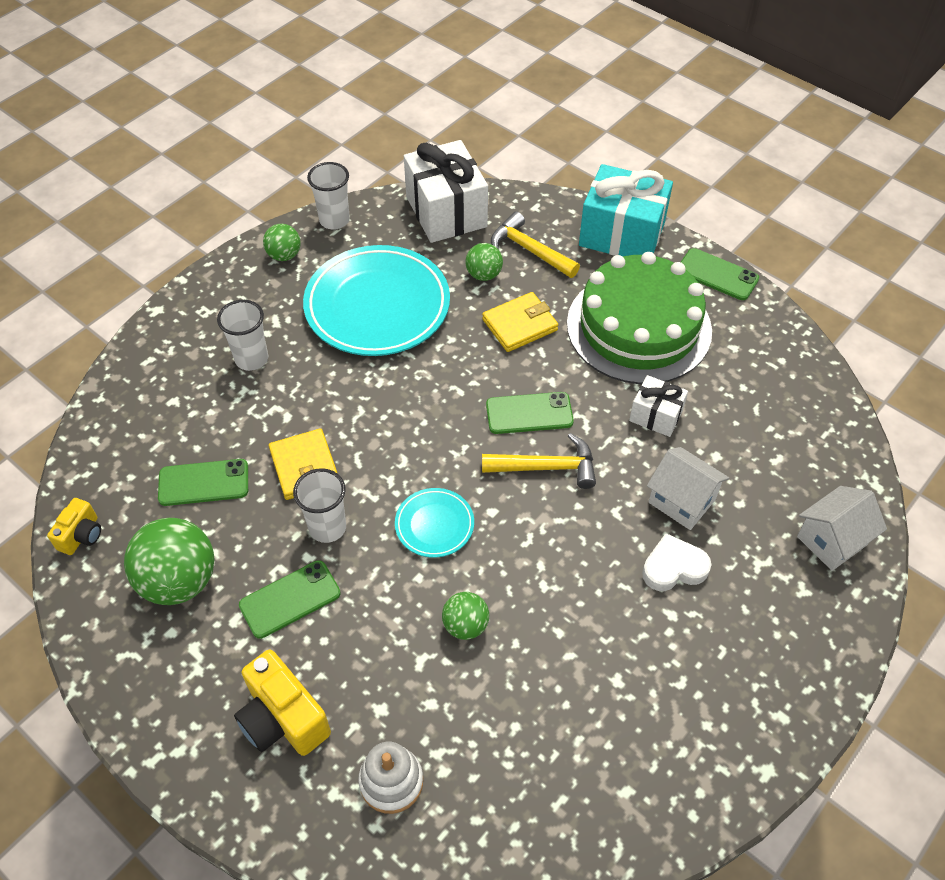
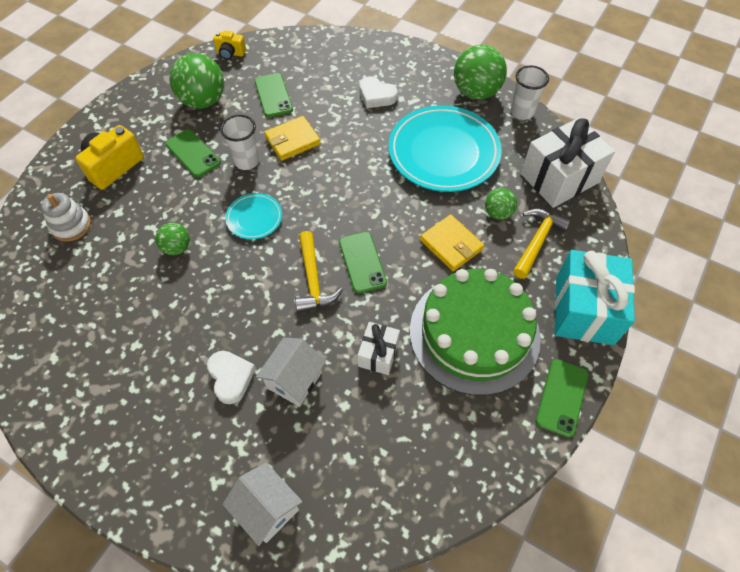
camera: 80 degrees right, 5 degrees up
white cup [217,300,268,371] -> white heart [359,76,398,108]
green ball [263,224,301,261] -> green ball [454,44,507,100], size x1.86

